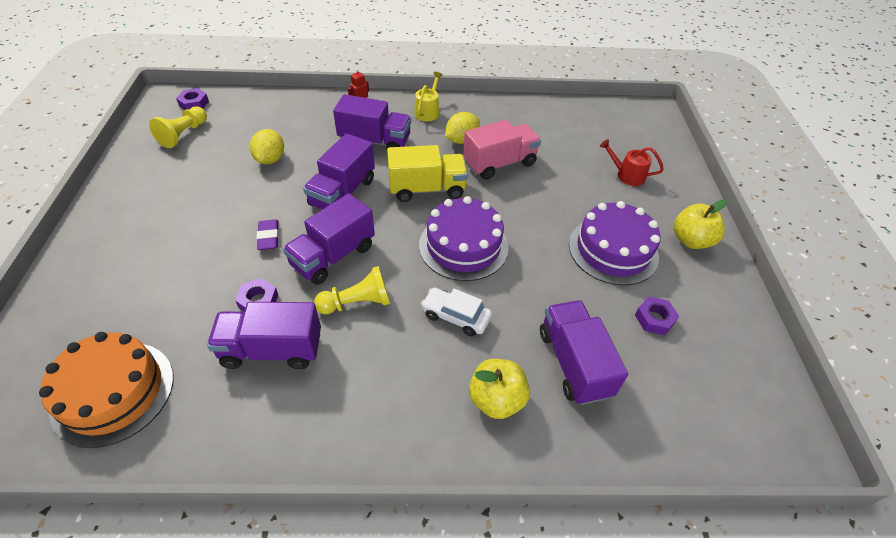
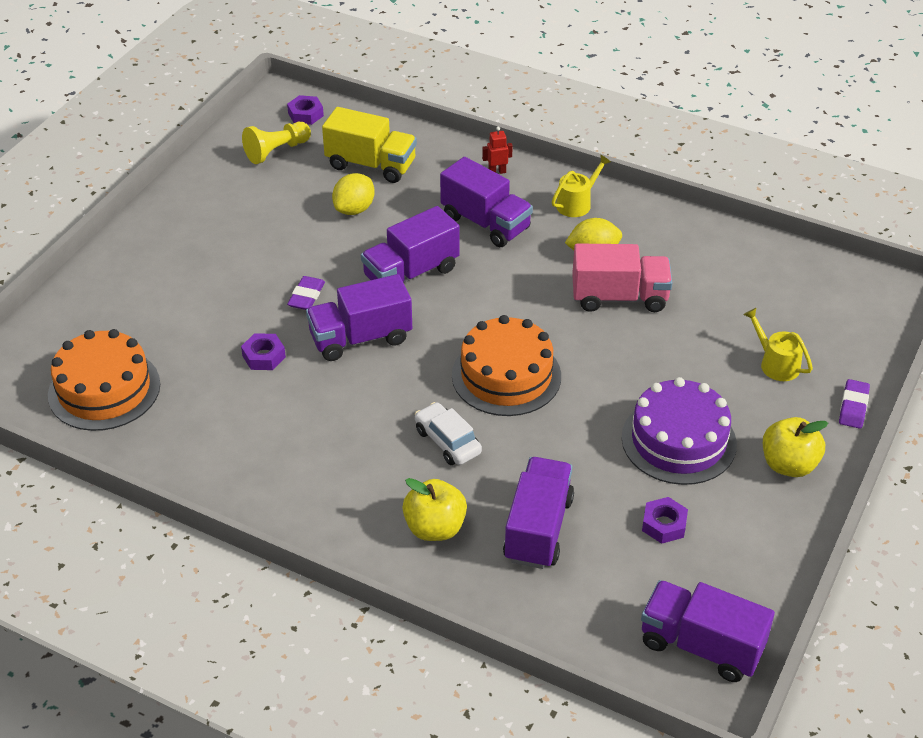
camera: 30 degrees right, 5 degrees down
purple truck [207,302,321,369] -> purple truck moved to [641,580,775,682]
yellow pawn [314,266,390,314] -> none
yellow truck [387,145,468,202] -> yellow truck moved to [322,107,417,183]
purple cake [419,196,508,281] -> orange cake [452,315,561,416]
red watering can [600,139,664,186] -> yellow watering can [743,308,813,381]
none -> purple eraser [839,379,870,429]

